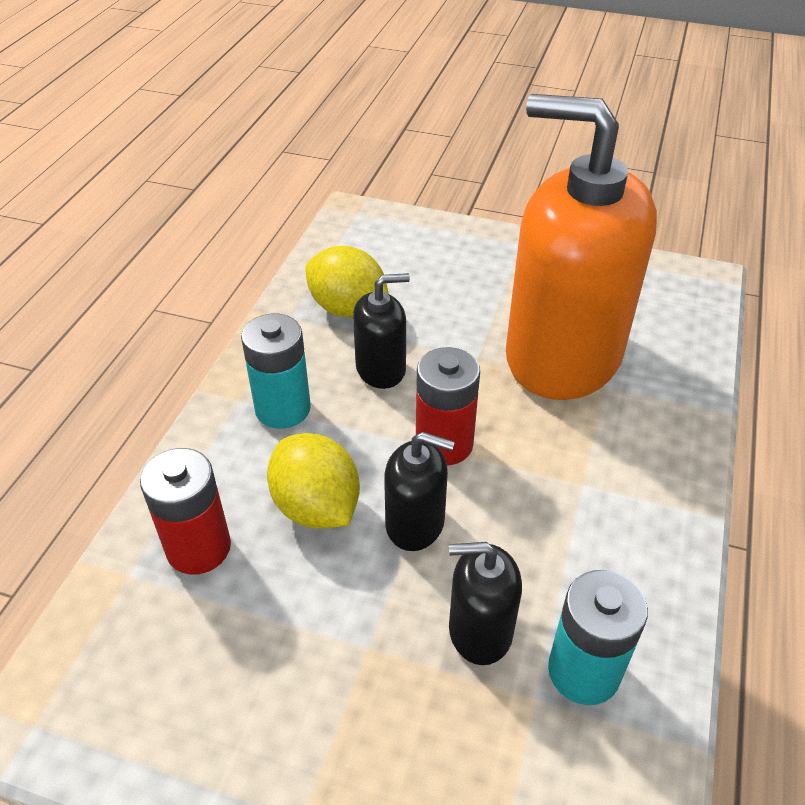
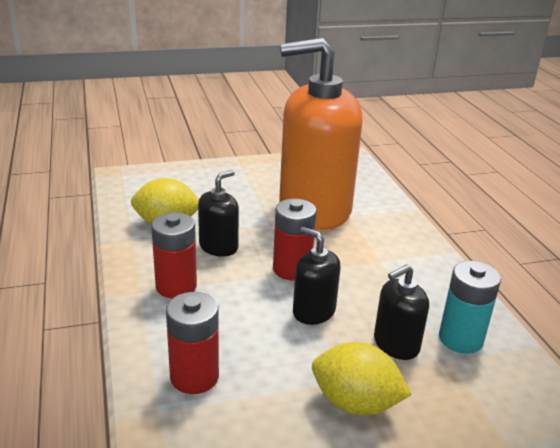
camera: 35 degrees left, 15 degrees down
turquoise battery [241,314,311,429] -> red battery [151,212,197,298]
yellow lemon [267,433,360,529] -> yellow lemon moved to [312,342,412,416]
black soap dispenser [384,432,455,551] -> black soap dispenser turned 120 degrees counterclockwise [293,227,341,325]

